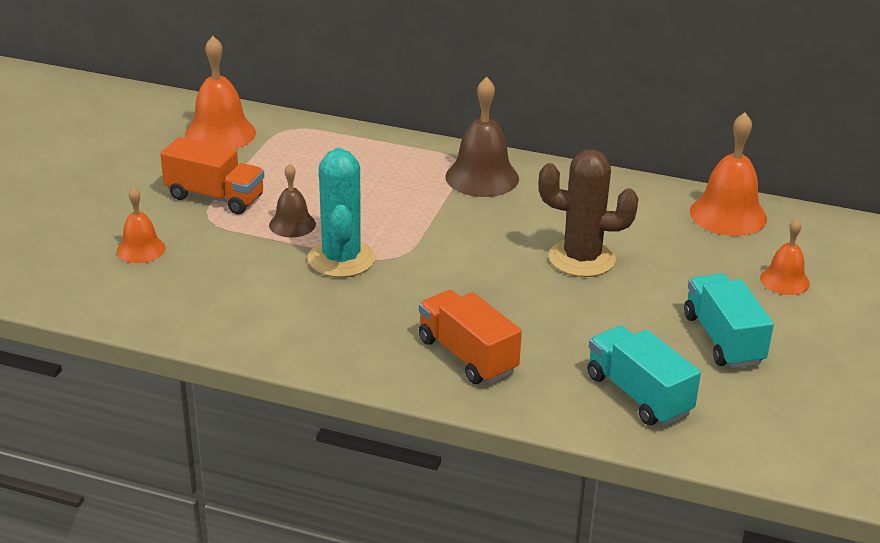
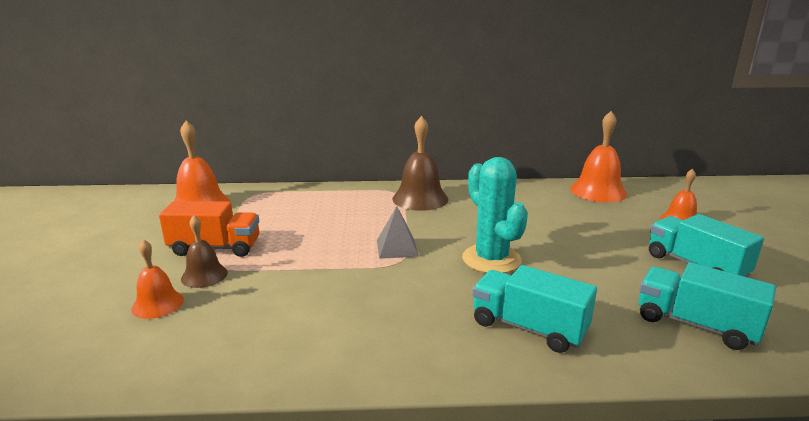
camera: 20 degrees left, 10 degrees down
brown bell [269,163,316,237] -> brown bell moved to [181,215,228,288]
turquoise cactus [308,148,375,278] -> turquoise cactus moved to [462,157,528,273]
orange truck [419,290,522,384] -> turquoise truck [472,265,597,353]
brown cactus [539,149,639,277] -> none
none -> grey pyramid [377,206,419,259]

